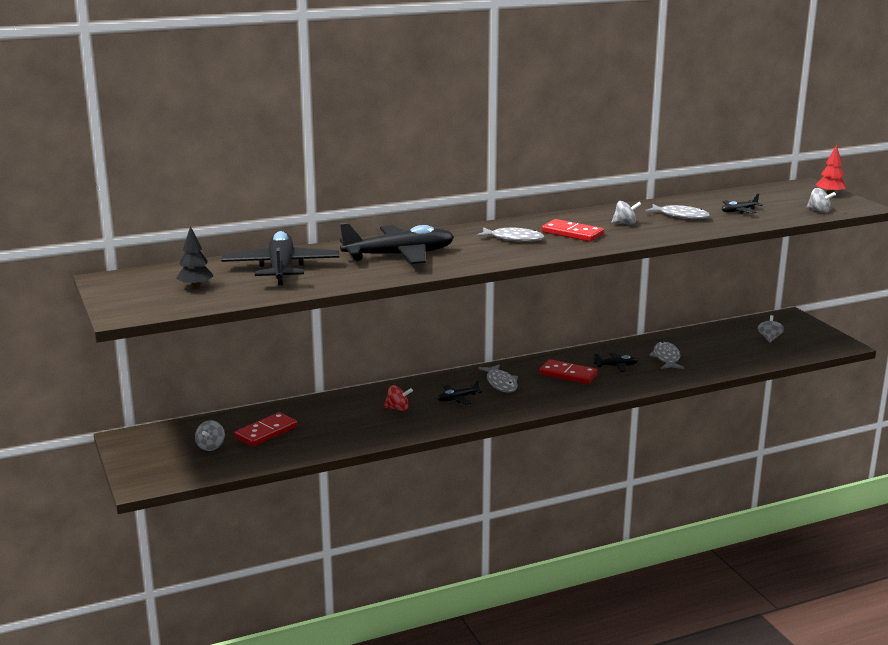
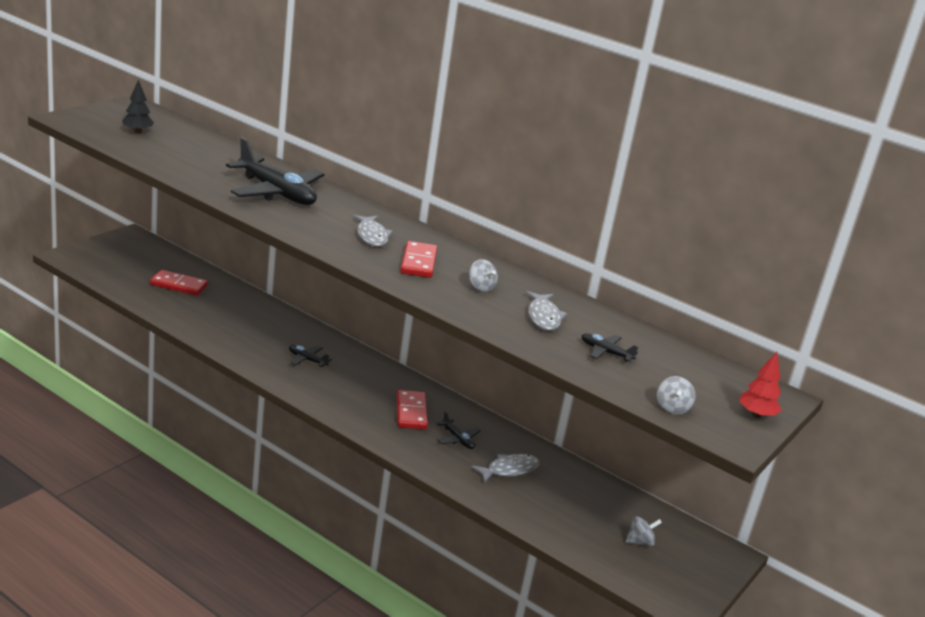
camera: 55 degrees right, 5 degrees up
grey spinning top [195,420,225,451] -> none
black plane [221,231,339,285] -> none
red spinning top [384,385,413,411] -> none
grey fish [478,364,518,392] -> none

